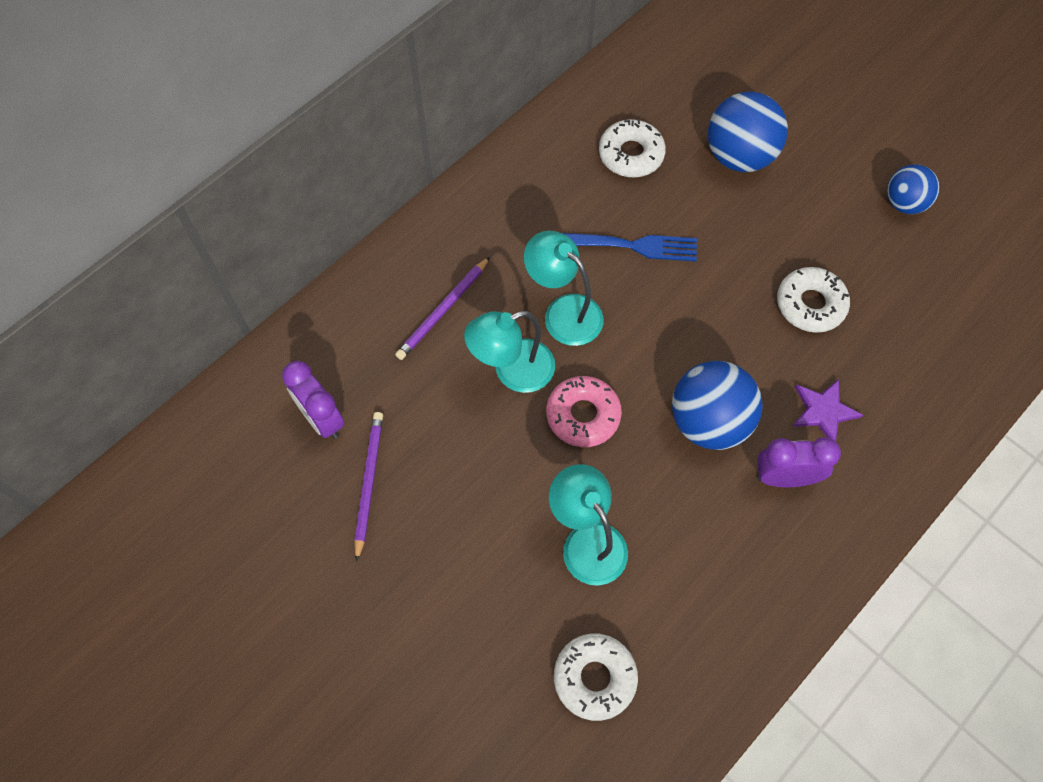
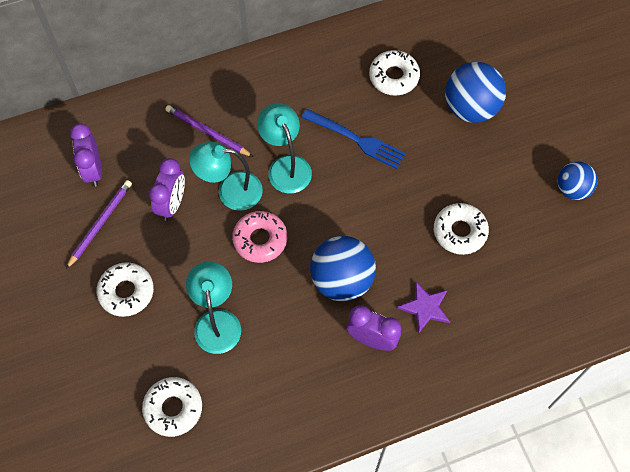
camera: 25 degrees right, 0 degrees up
purple pencil [395,257,490,360] -> purple pencil turned 60 degrees clockwise [165,105,253,157]
none -> white donut [97,262,154,317]
none -> purple clock [149,158,185,221]

